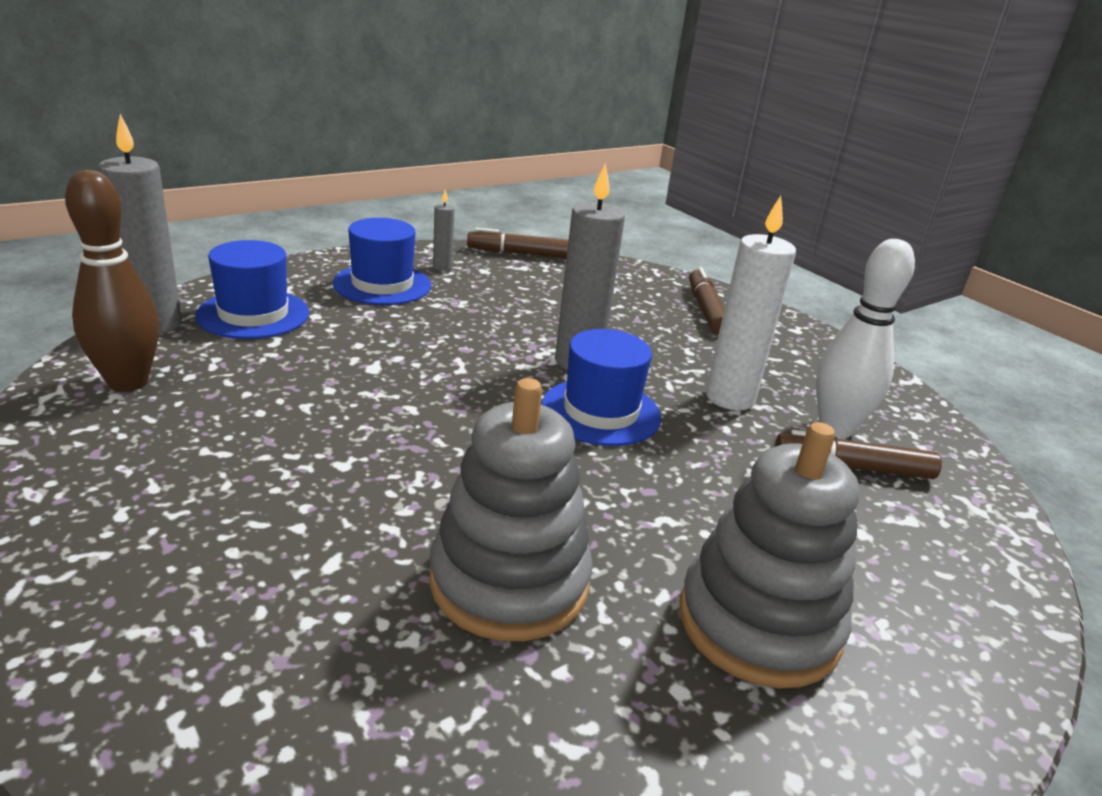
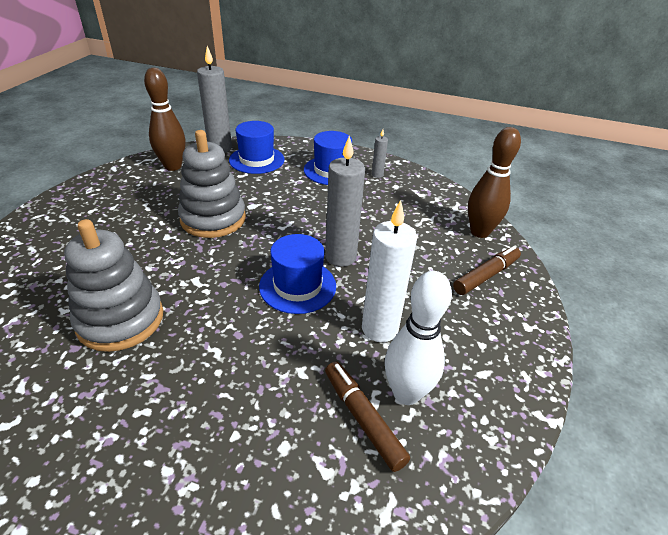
camera: 55 degrees right, 10 degrees up
brown marker [467,228,569,258] -> none
grey stacking toy [679,422,859,689] -> grey stacking toy moved to [178,130,246,238]
none -> brown bowling pin [468,127,521,238]

